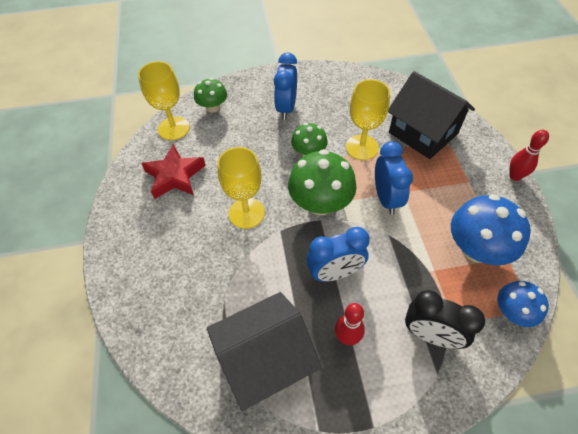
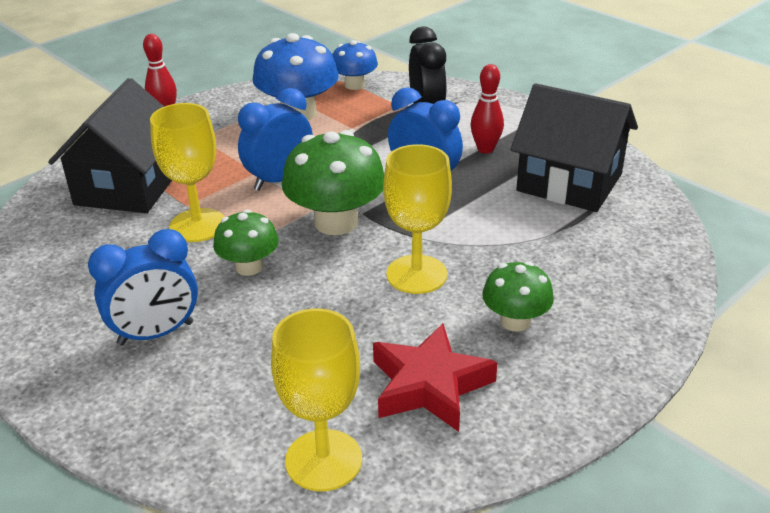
camera: 125 degrees left, 20 degrees down
green mushroom [194,78,227,113] -> green mushroom moved to [482,261,554,332]

